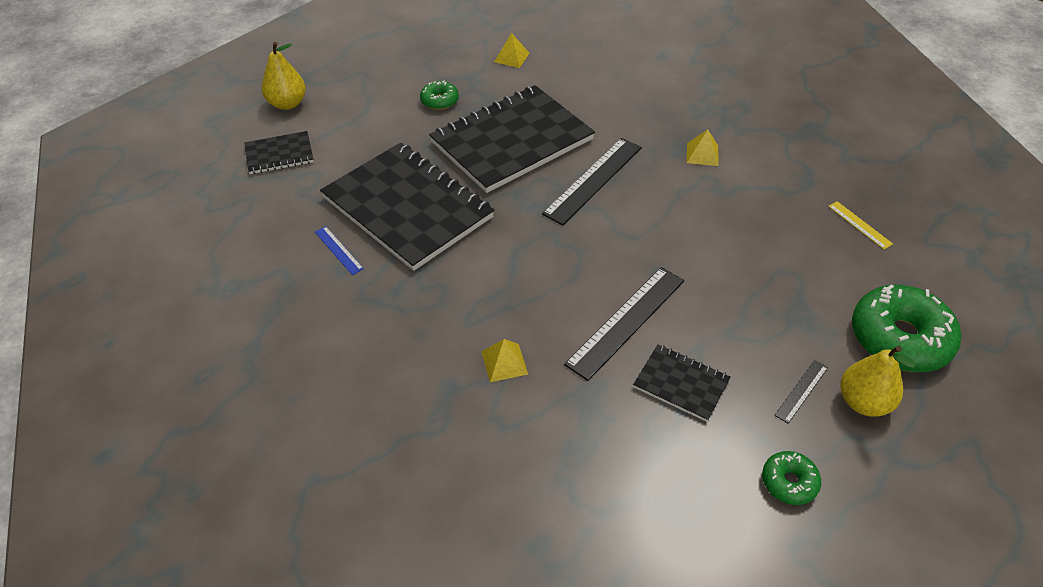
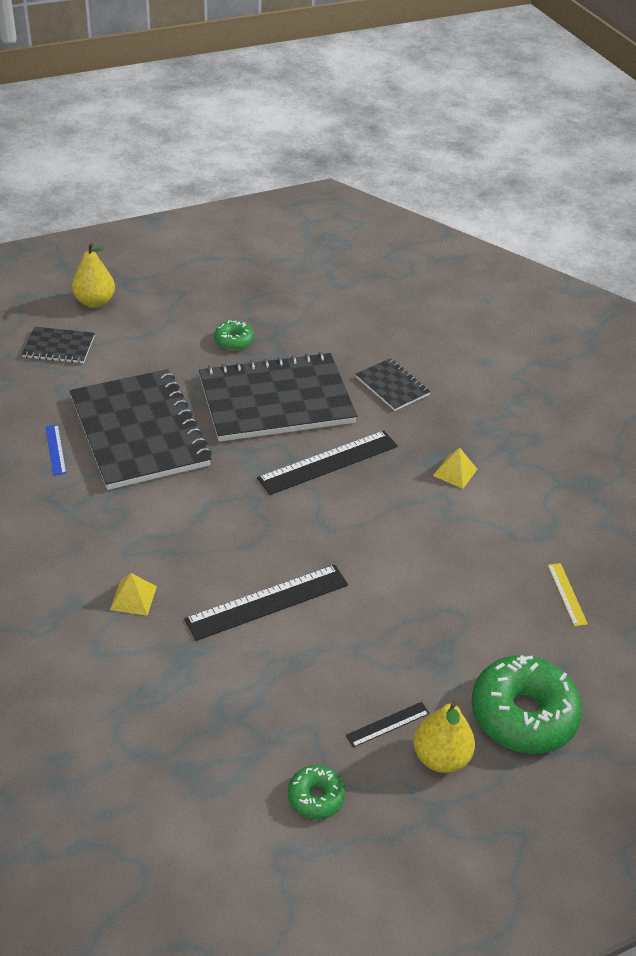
camera: 20 degrees right, 5 degrees down
yellow pyramid [494,33,529,68] -> none
black notebook [633,344,731,422] -> black notebook moved to [356,358,431,411]

